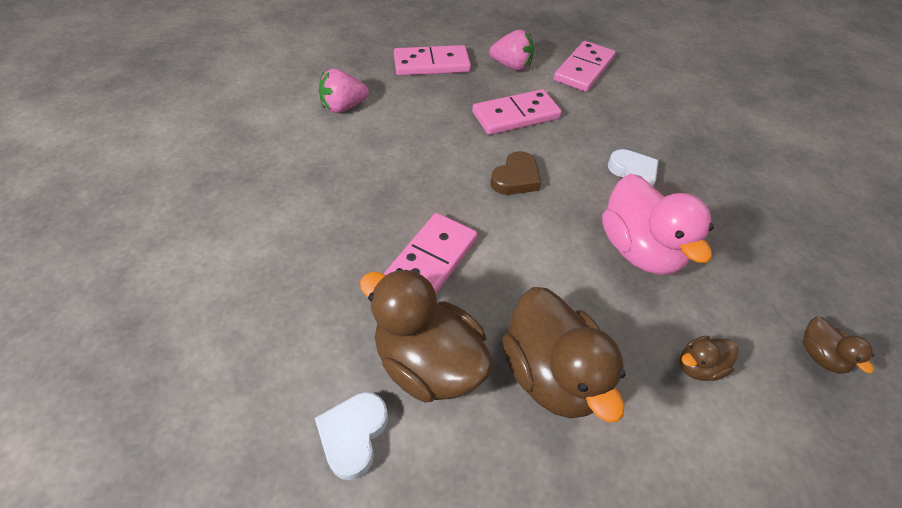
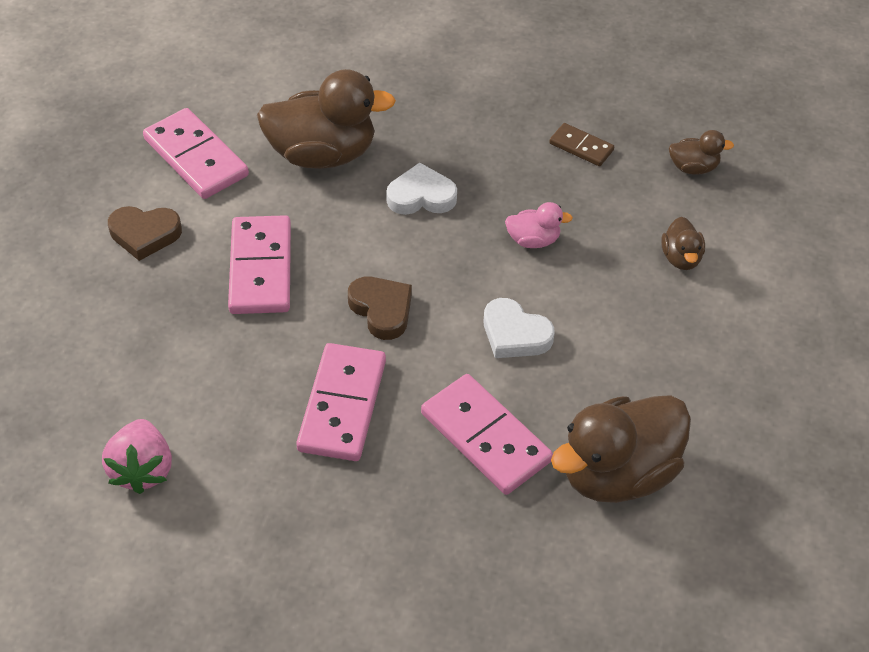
camera: 70 degrees left, 0 degrees up
white heart [315,392,388,480] -> white heart moved to [484,298,554,358]
pink domino [394,45,471,76] -> pink domino moved to [296,343,386,461]
pink strawberry [489,30,534,70] -> brown heart [108,206,182,261]
brown duck [502,287,626,422] -> brown duck moved to [257,69,396,169]
pink duck [602,174,714,275] -> pink duck [505,202,573,248], size x0.47
none -> brown domino [549,123,614,166]

